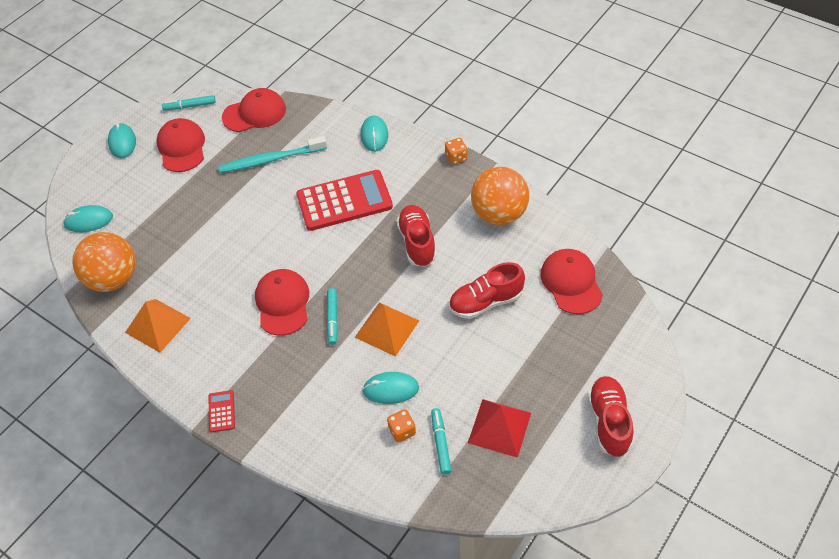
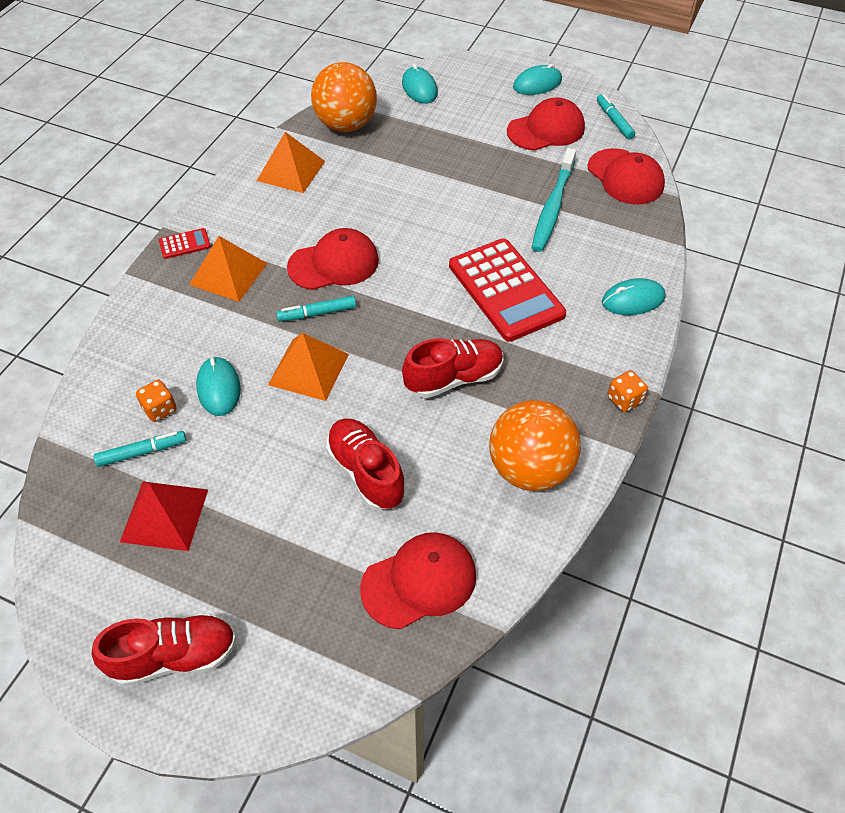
camera: 75 degrees right, 0 degrees up
turquoise toothbrush [218,136,327,173] -> turquoise toothbrush turned 135 degrees counterclockwise [532,148,576,252]
none -> orange pyramid [189,236,268,302]

